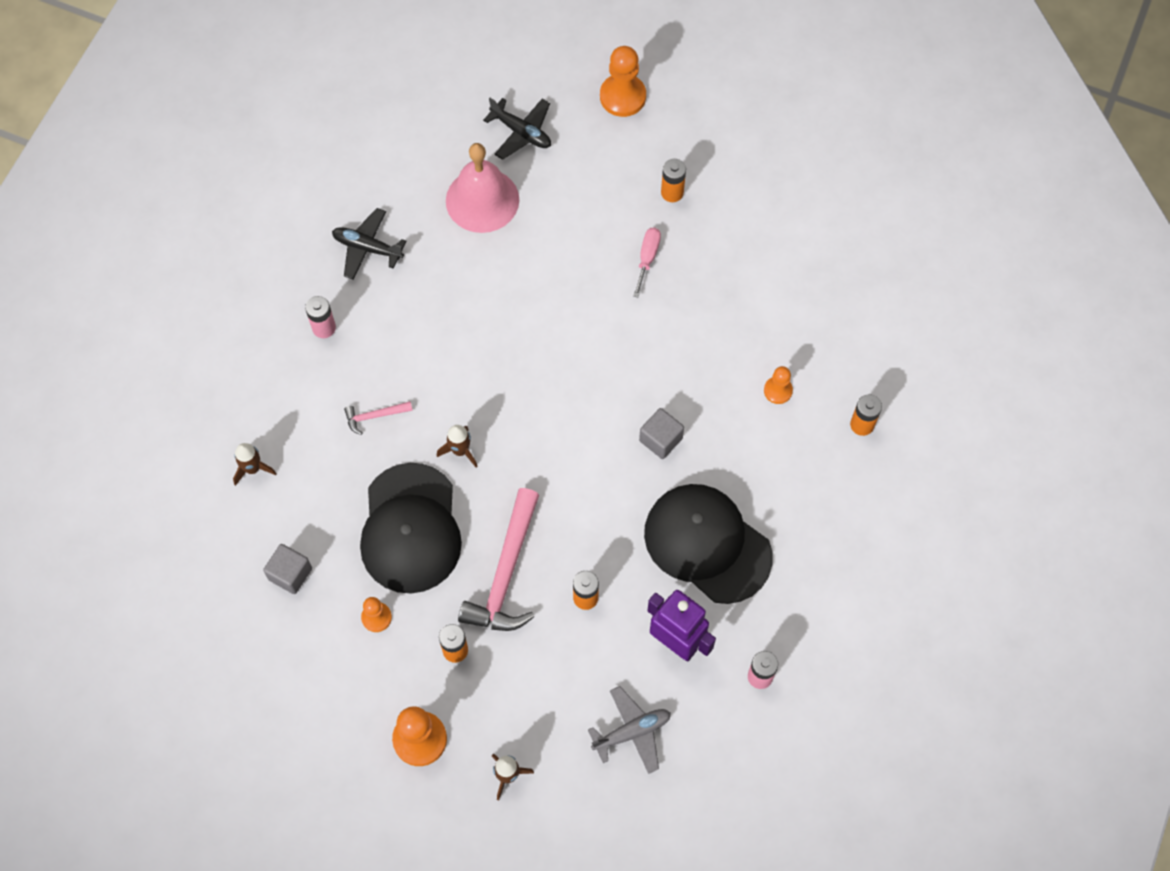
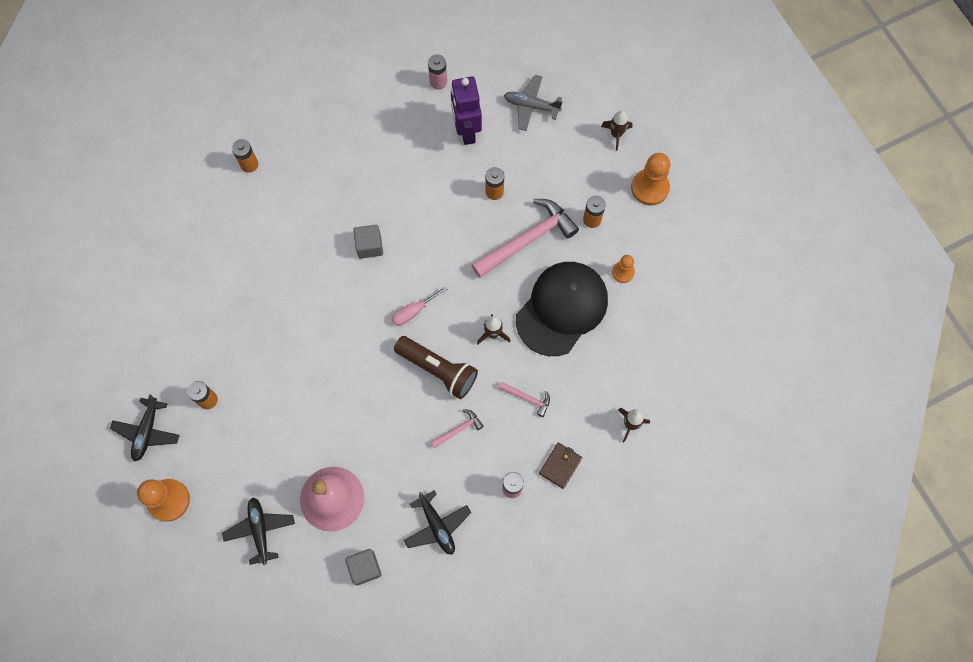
camera: 140 degrees left, 5 degrees up
grey cube [263,544,312,594] -> grey cube moved to [345,549,382,585]
pink screwdriver [633,228,661,297] -> pink screwdriver moved to [392,286,447,326]
black cap [644,484,773,604] -> none
orange pawn [764,366,793,404] -> none
none -> black plane [110,394,180,461]
none -> brown flashlight [394,336,478,399]
none -> pink hammer [431,409,484,448]
none -> brown wallet [539,442,582,489]

